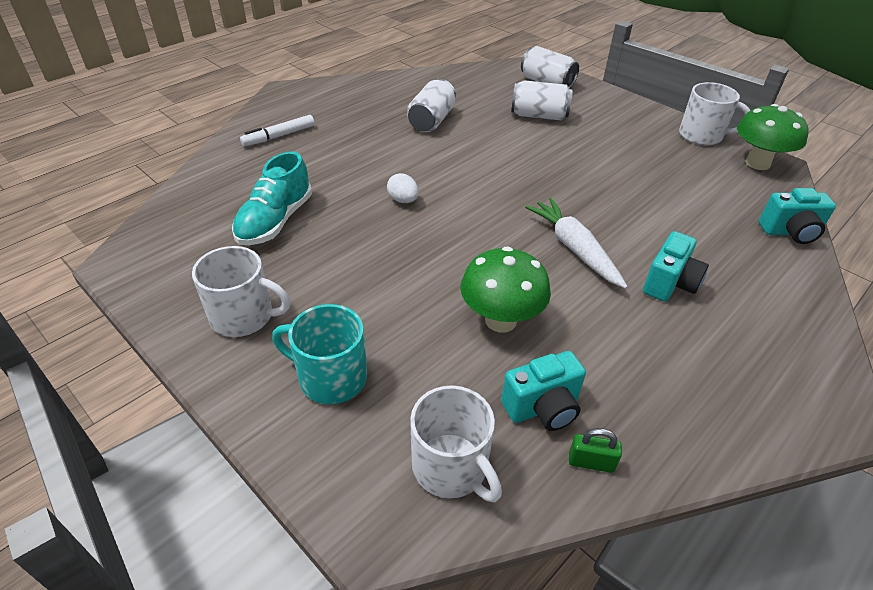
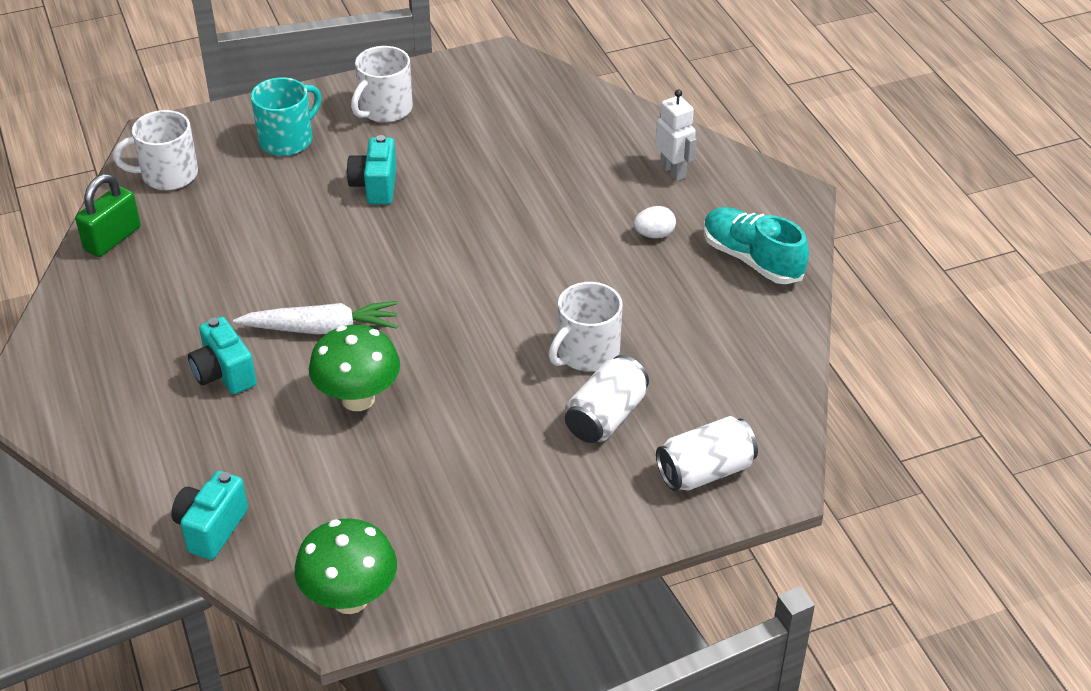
camera: 115 degrees right, 0 degrees up
turquoise shoe [232,151,312,245] -> turquoise shoe moved to [704,207,809,284]
white marker [240,115,315,146] -> white robot [655,89,697,181]
white egg [387,173,419,203] -> white egg moved to [633,206,676,238]
white can [407,79,456,132] -> none
green mushroom [460,246,551,333] -> green mushroom moved to [309,325,400,411]
turquoise camera [501,351,586,431] -> turquoise camera moved to [347,135,397,204]
green padlock [569,428,622,473] -> green padlock [75,174,141,257], size x1.74
white mug [679,82,750,146] -> white mug moved to [548,282,623,371]

